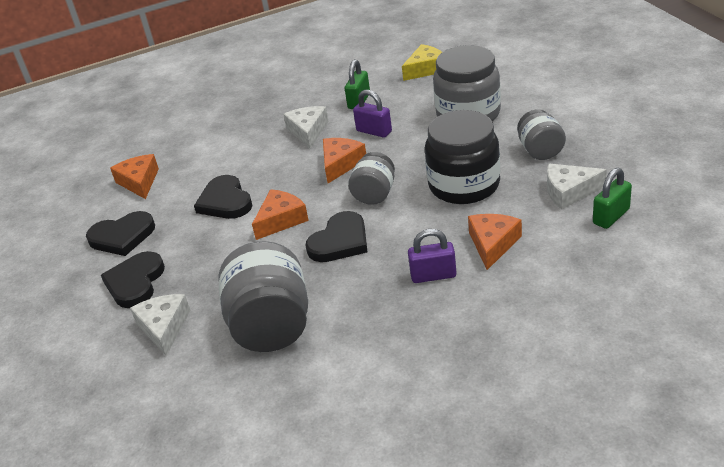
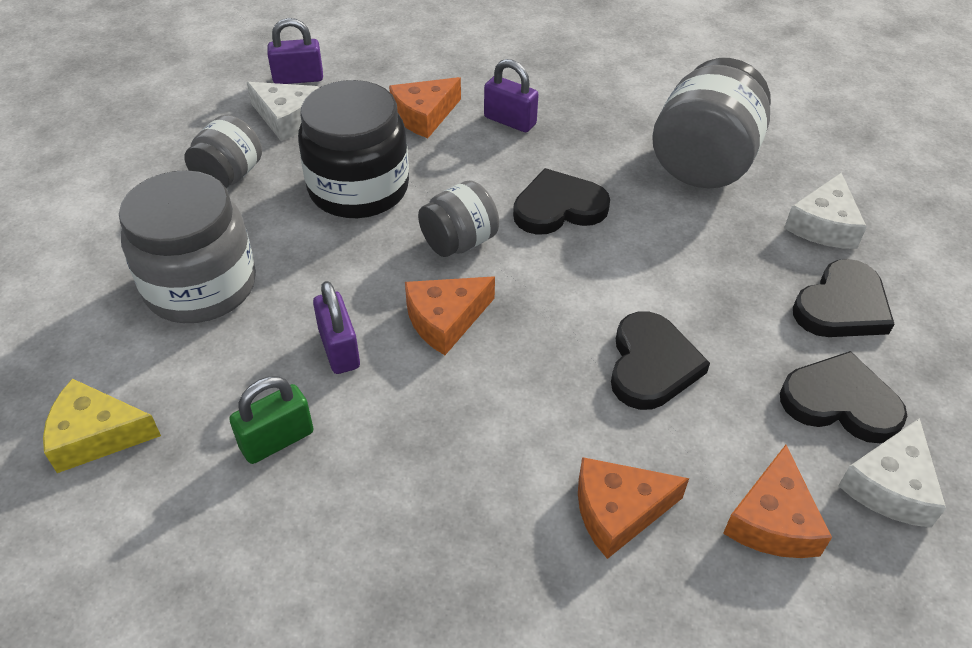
camera: 150 degrees left, 10 degrees up
orange cheese [252,189,309,240] -> orange cheese moved to [578,457,689,559]
white cheese [283,106,329,148] -> white cheese moved to [838,418,946,528]
green padlock [593,168,632,229] -> purple padlock [267,18,323,84]

